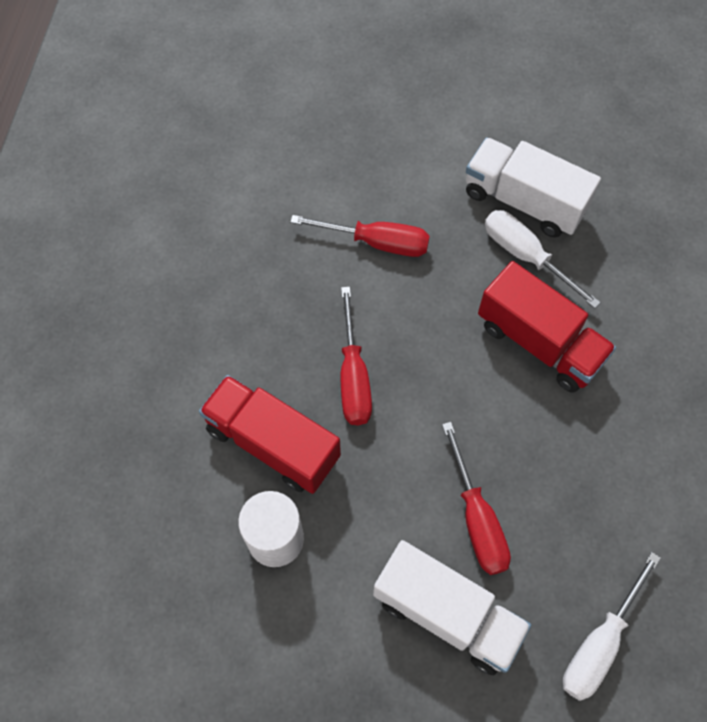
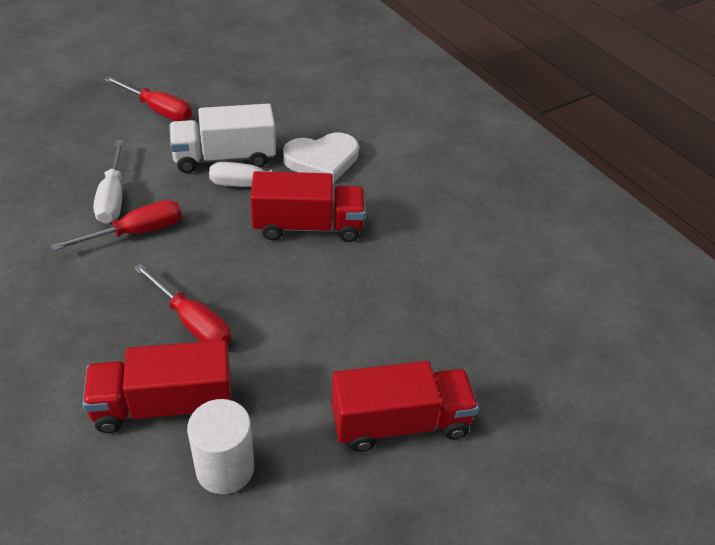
camera: 45 degrees left, 20 degrees down
white truck [373,540,531,675] -> red truck [331,361,479,452]
red screwdriver [442,422,511,575] -> red screwdriver moved to [105,77,192,121]
white screwdriver [563,552,661,701] -> white screwdriver moved to [93,140,124,224]
none -> white heart [283,133,359,183]

